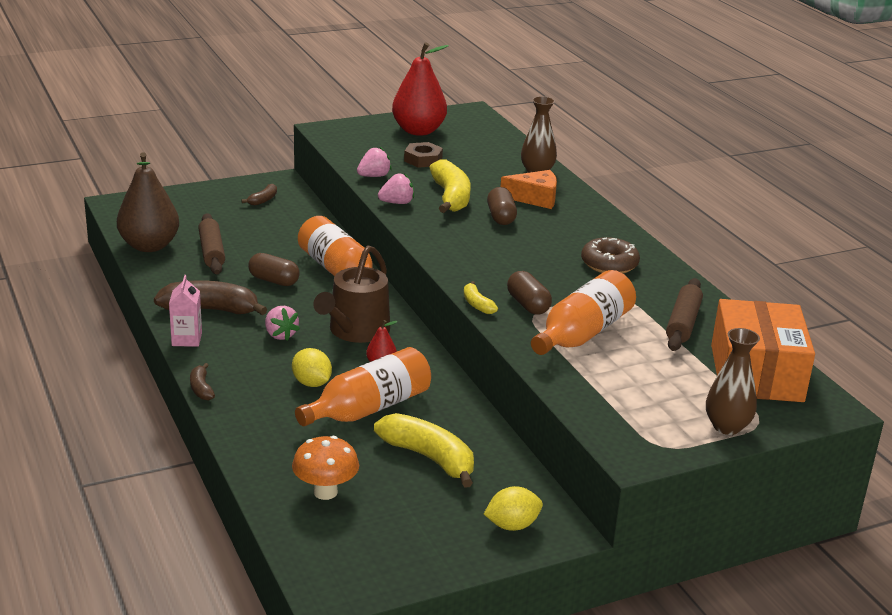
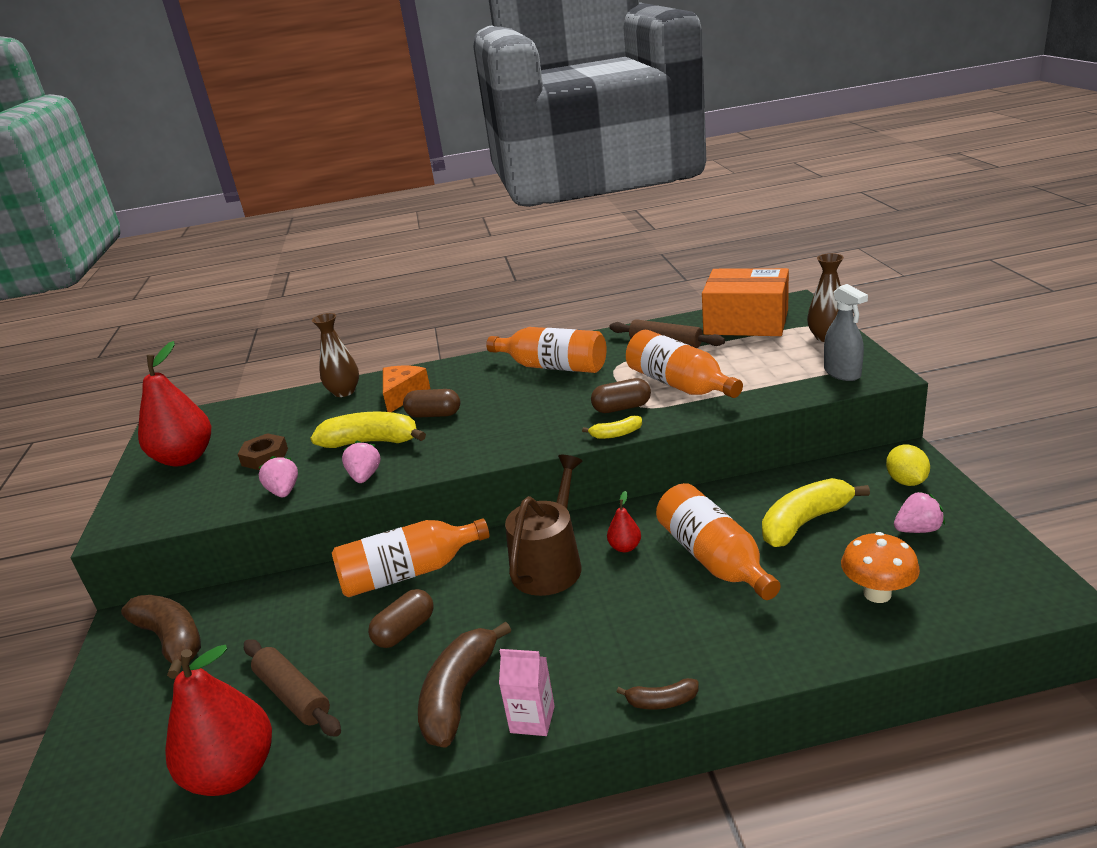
camera: 70 degrees left, 0 degrees up
brown pear [117,152,179,252] -> red pear [165,645,272,796]
brown rolling pin [198,213,225,274] -> brown rolling pin turned 45 degrees clockwise [244,639,341,737]
brown banana [241,184,277,206] -> brown banana [121,595,201,679], size x2.02
pink strawberry [265,306,300,341] -> pink strawberry moved to [894,492,945,533]
yellow lemon [292,348,332,387] -> none
brown watering can [313,246,390,343] -> brown watering can turned 105 degrees counterclockwise [505,455,582,596]
brown donut [581,237,640,274] -> orange bottle [486,327,607,373]
none -> grey spray bottle [824,284,868,381]

